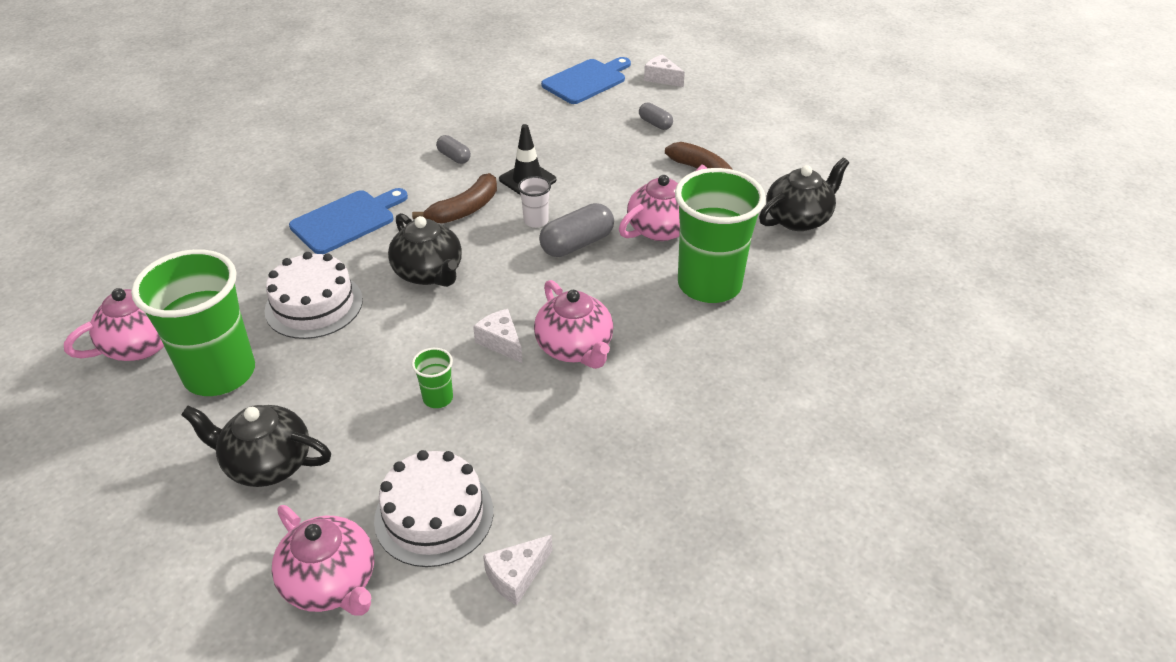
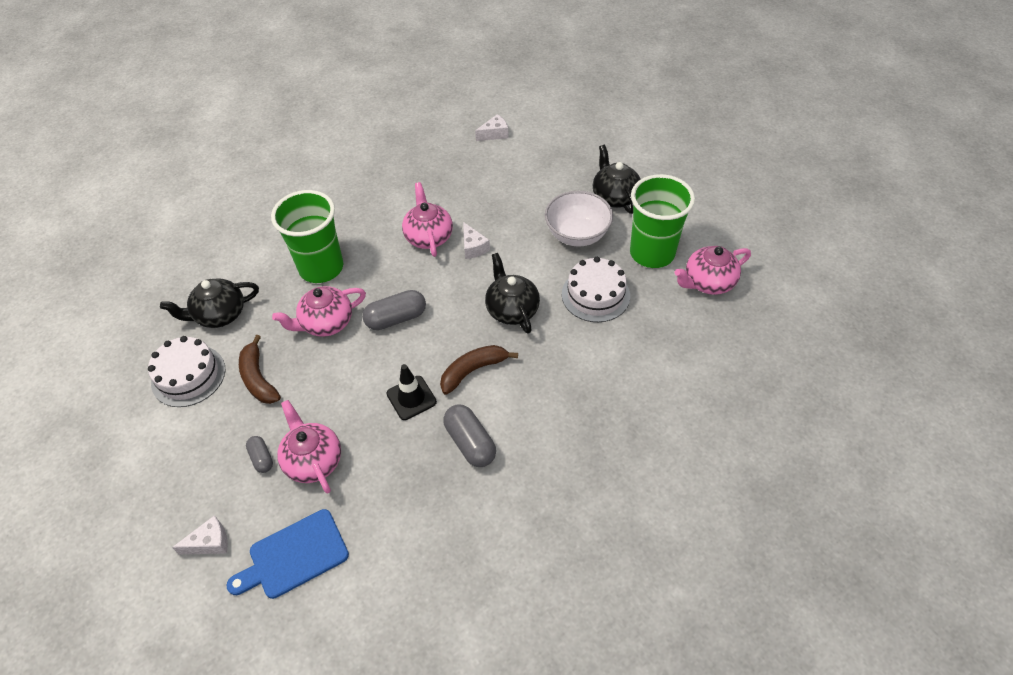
camera: 165 degrees left, 10 degrees up
black teapot [181,405,331,487] -> black teapot turned 135 degrees counterclockwise [593,145,641,214]
pink teapot [272,505,374,616] -> pink teapot moved to [277,400,341,493]
blue cutting board [289,188,408,254] -> none
white cake [374,450,493,567] -> white cake moved to [148,336,225,407]
green cup [412,348,453,408] -> none
grey capsule [436,135,471,164] -> grey capsule [443,405,496,467], size x1.73
white cup [518,176,551,228] -> none
white cheese [644,54,685,87] -> white cheese turned 75 degrees counterclockwise [172,515,228,555]
none -> white bowl [545,191,613,247]

